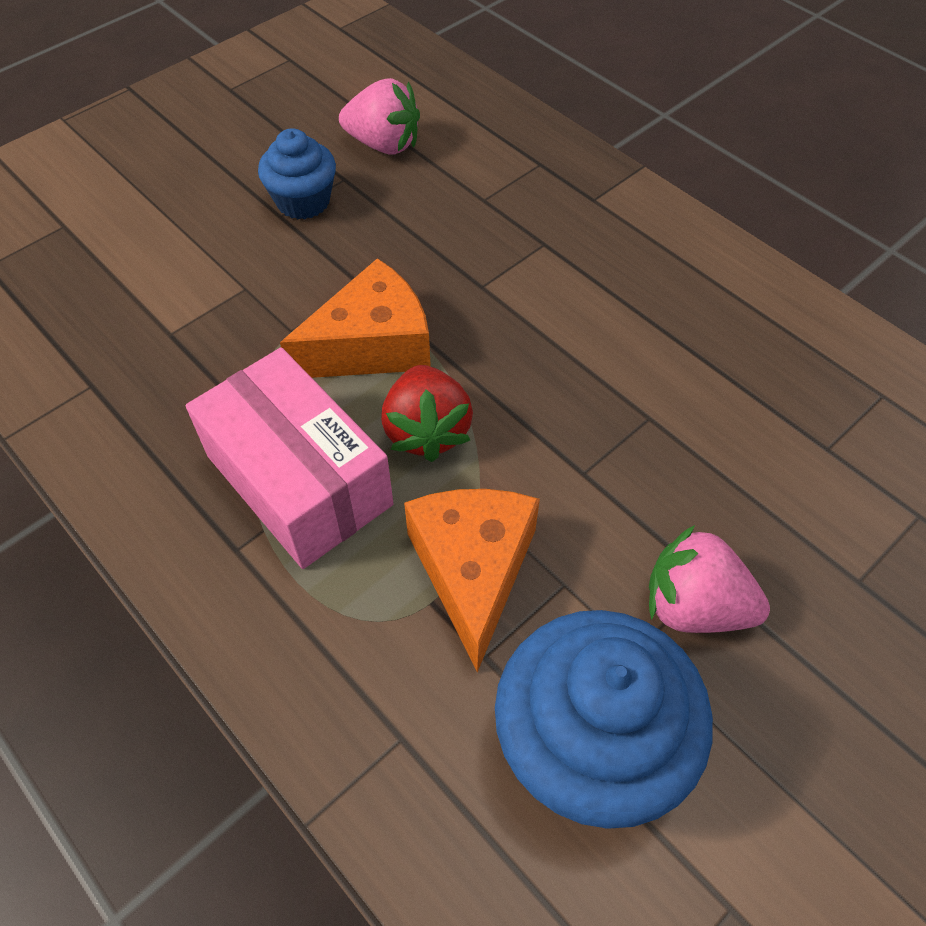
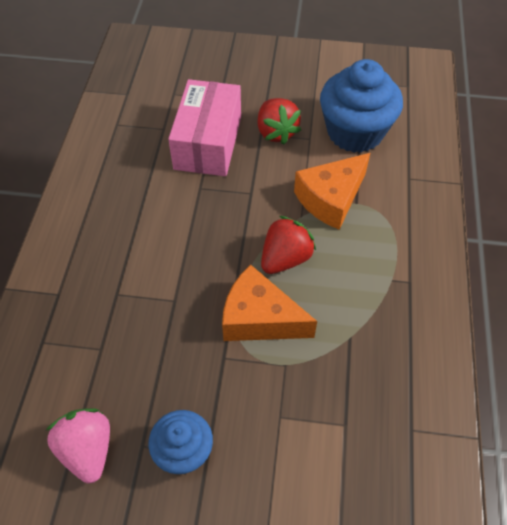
camera: 130 degrees left, 0 degrees up
pink box [186,347,393,569] -> pink box moved to [168,79,241,176]
pink strawberry [649,525,770,633] -> red strawberry [257,98,301,145]

